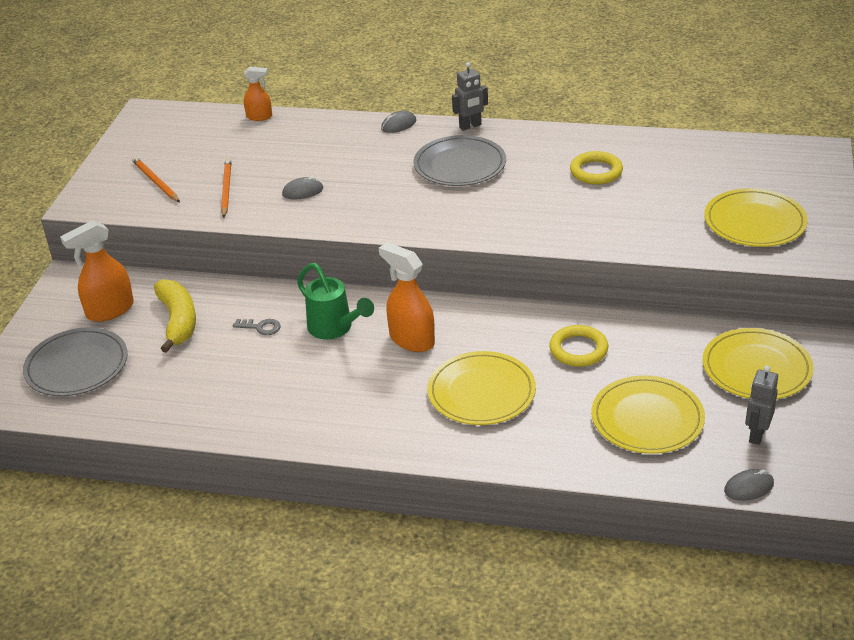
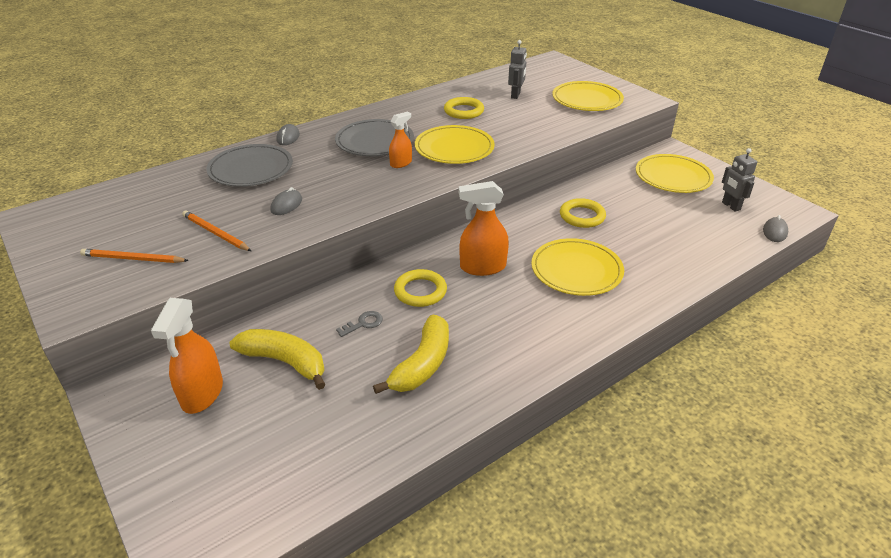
camera: 50 degrees left, 0 degrees up
grey plate [23,327,128,396] -> grey plate moved to [206,144,293,187]
orange spray bottle [244,67,272,121] -> orange spray bottle moved to [389,112,412,168]
green watering can [297,263,374,339] -> yellow ring [394,269,447,307]
grey robot [452,62,488,131] -> grey robot moved to [508,40,527,99]
yellow plate [591,376,705,454] -> yellow plate moved to [415,125,495,164]
none -> yellow banana [373,315,449,394]

